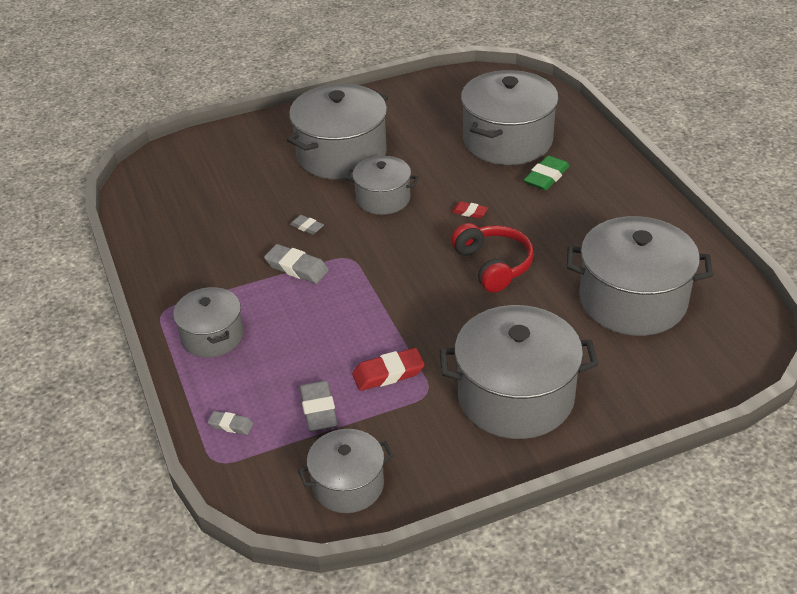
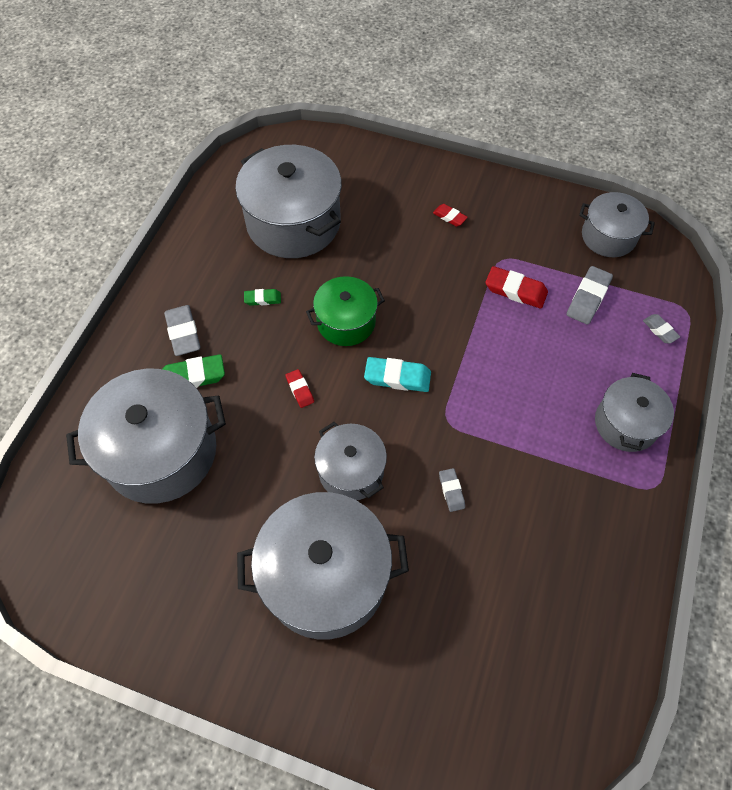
camera: 140 degrees left, 20 degrees up
grey eraser [264,244,329,284] -> grey eraser moved to [164,305,201,356]
grey pot [439,305,598,439] -> red eraser [433,204,468,226]
red headphones [451,223,534,293] -> green pot [306,276,385,346]
none -> green eraser [244,289,281,306]
none -> turquoise eraser [364,357,431,392]

